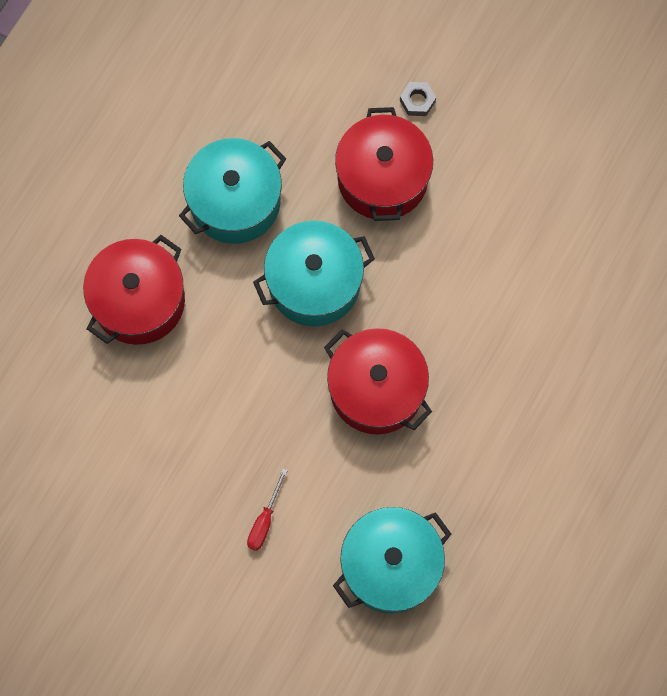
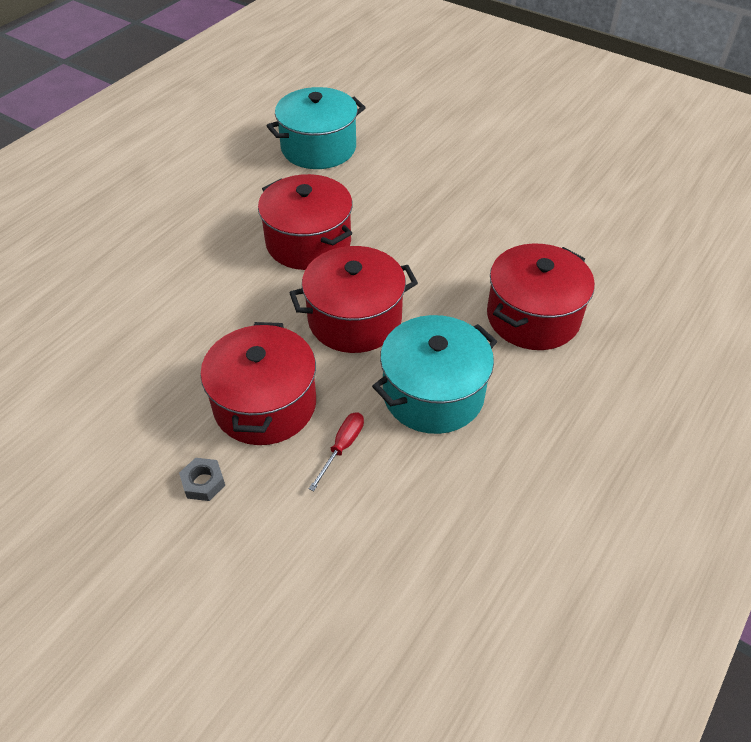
camera: 175 degrees left, 25 degrees down
red screwdriver [247,468,288,551] -> red screwdriver moved to [309,412,364,491]
turquoise pot [253,221,375,326] -> red pot [289,246,418,353]

